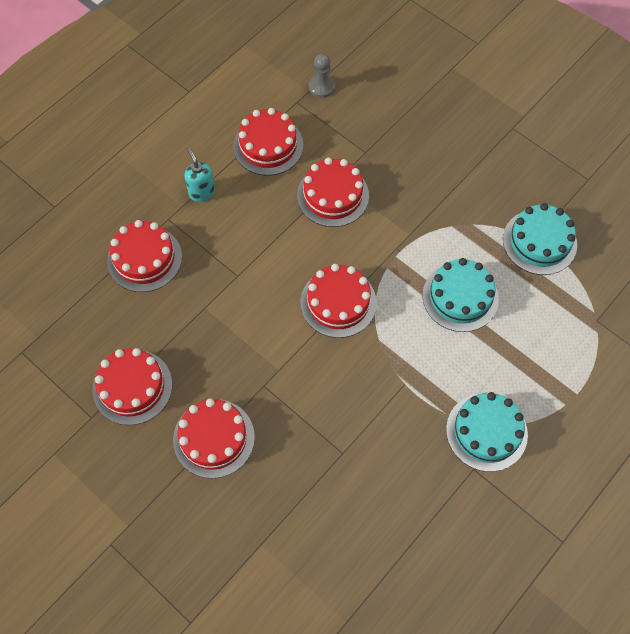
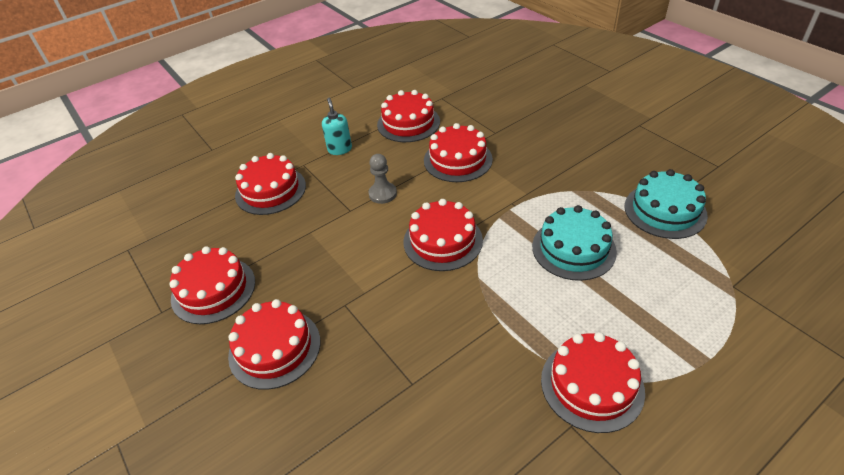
camera: 15 degrees right, 20 degrees down
grey pawn [309,54,335,98] -> grey pawn moved to [369,154,397,204]
turquoise cake [446,392,528,472] -> red cake [541,332,645,433]

